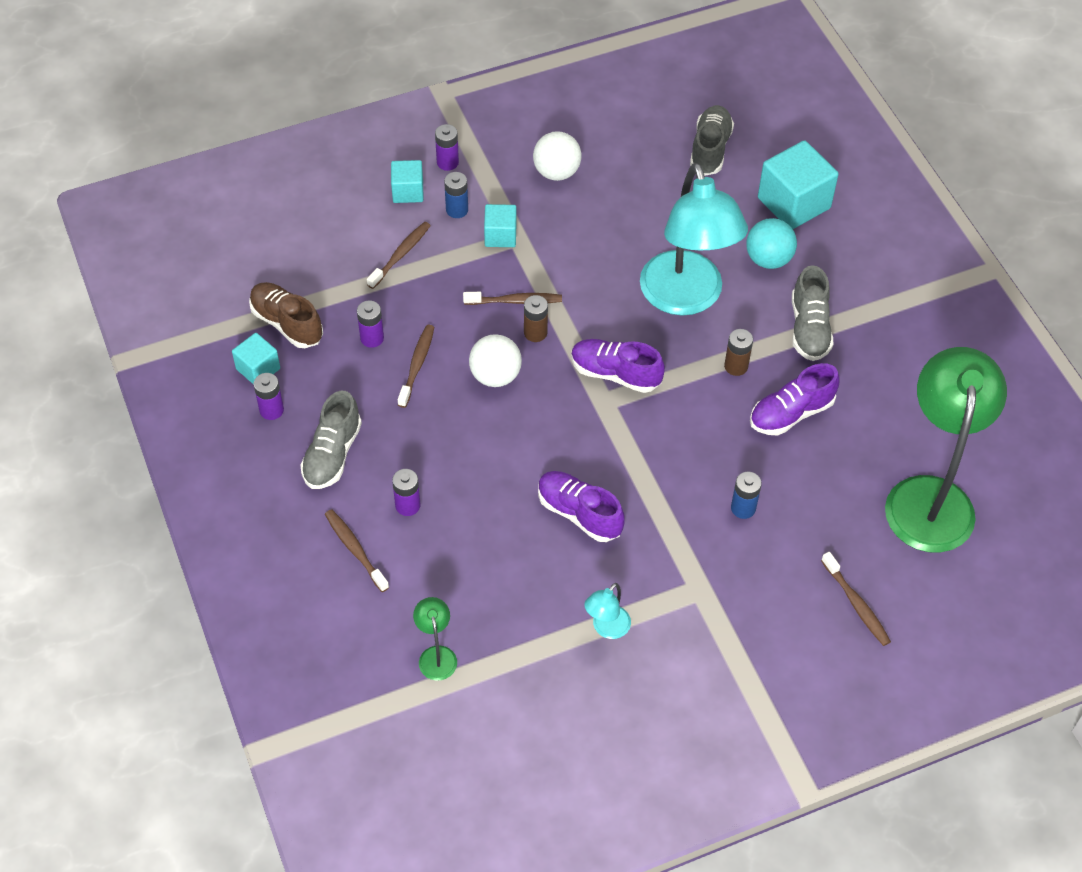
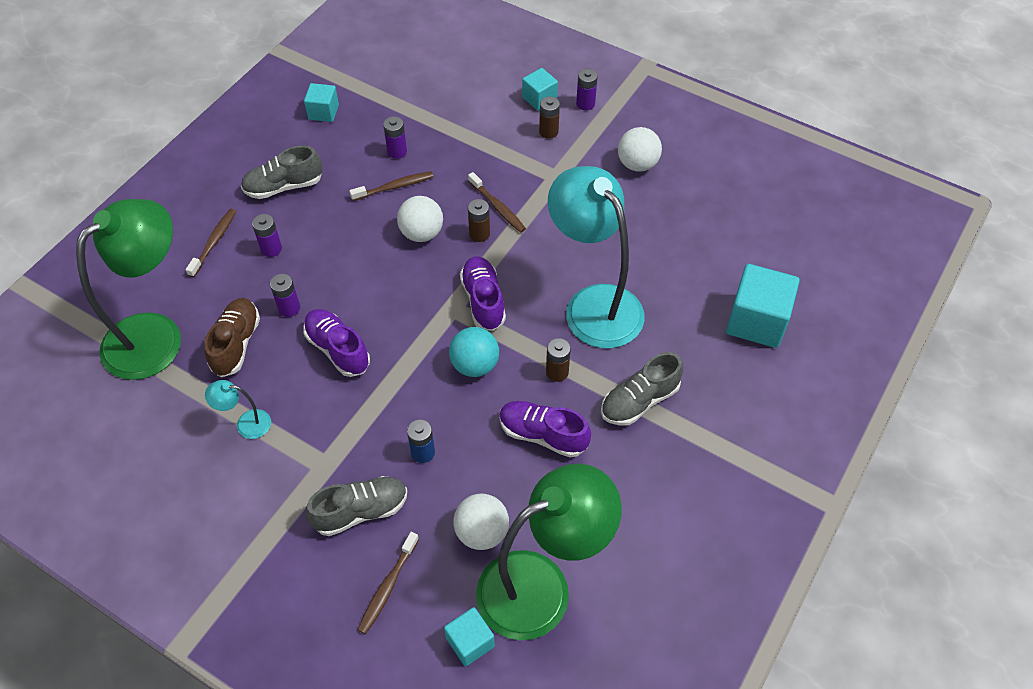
camera: 55 degrees right, 0 degrees up
brown shoe [249,282,323,348] -> brown shoe moved to [204,298,260,377]
purple battery [253,373,284,420] -> purple battery moved to [270,274,300,317]
brown toothbrush [367,222,431,289] -> none
green lamp [413,597,457,681] -> green lamp [76,199,181,380], size x2.46
blue battery [444,172,468,218] -> brown battery [539,96,560,139]
turquoise cube [484,204,517,247] -> turquoise cube moved to [444,607,495,666]
purple shoe [538,471,625,542] -> purple shoe turned 45 degrees counterclockwise [303,309,370,377]
turquoise lamp [640,163,748,315] -> turquoise lamp turned 105 degrees clockwise [548,166,645,348]
grey shoe [690,105,734,176] -> grey shoe moved to [305,476,407,536]
turquoise ball [746,218,797,269] -> turquoise ball moved to [449,327,499,377]
none -> white ball [453,493,509,550]

